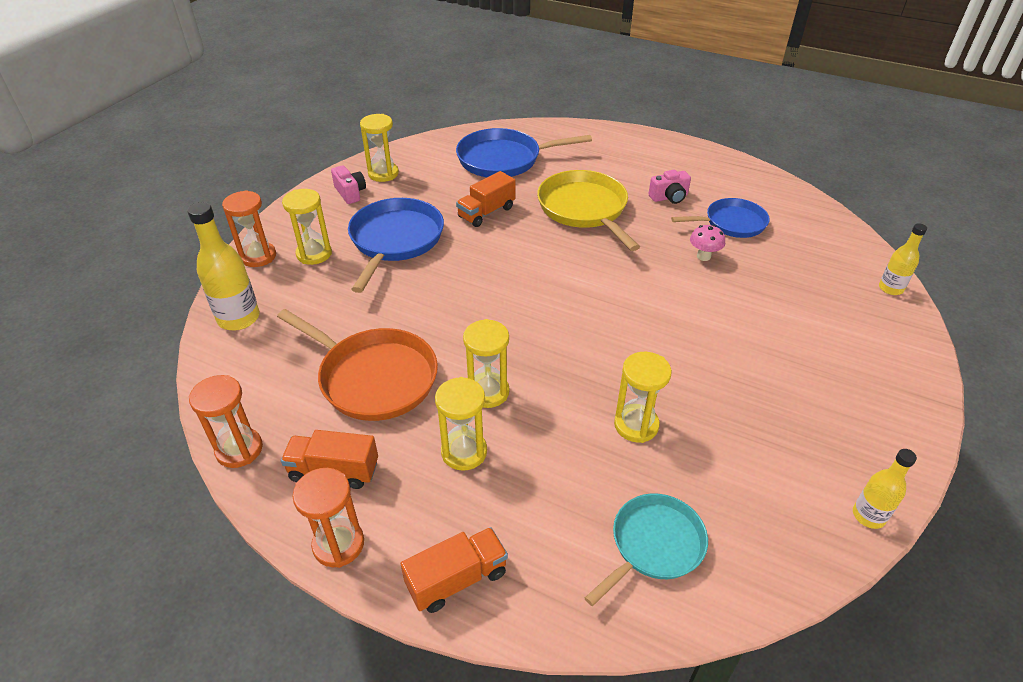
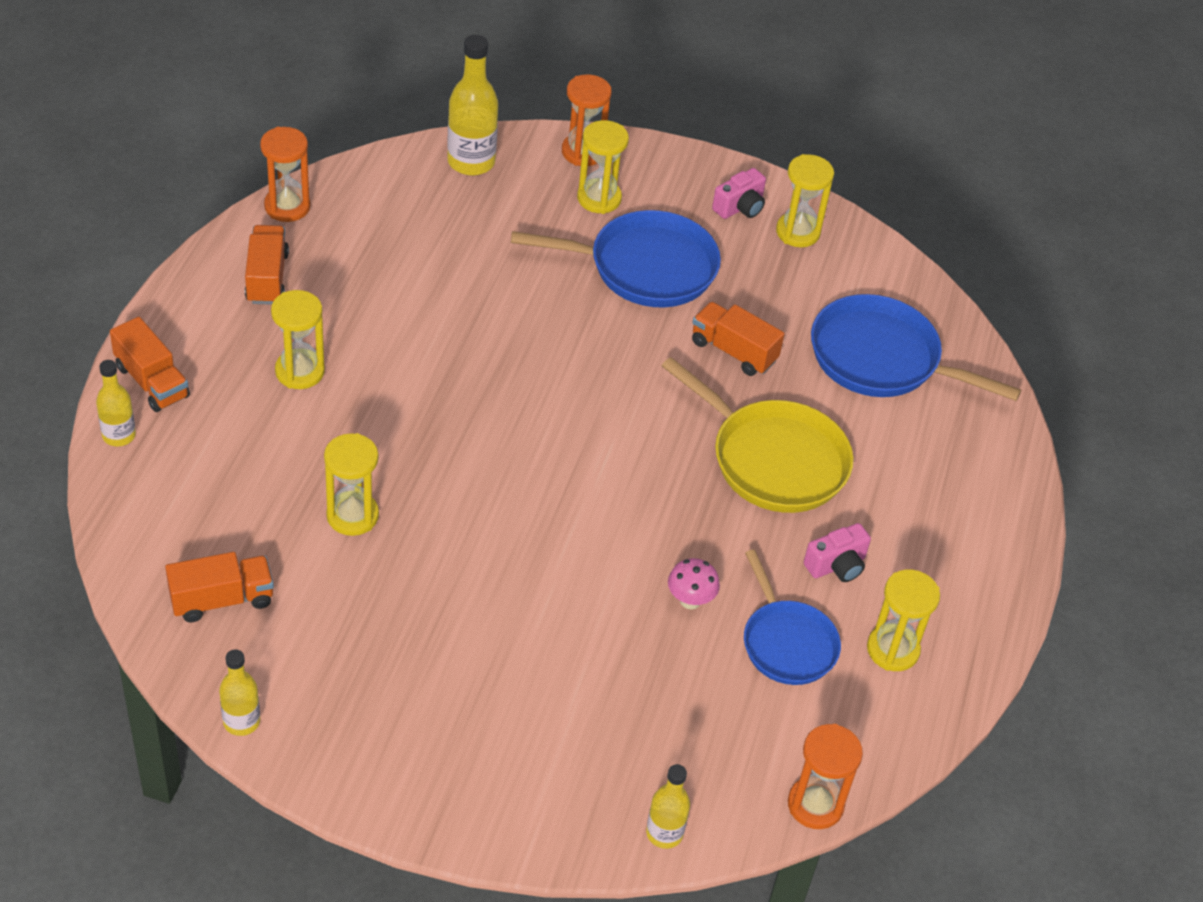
camera: 75 degrees right, 5 degrees up
orange pan [277,309,438,421] -> none
orange hourglass [292,468,364,568] -> orange hourglass moved to [788,724,863,829]
blue pan [456,128,592,177] -> blue pan turned 45 degrees counterclockwise [811,294,1021,401]
yellow hourglass [463,319,509,408] -> yellow hourglass moved to [867,569,940,671]
yellow pan [537,170,640,251] -> yellow pan turned 75 degrees clockwise [662,357,854,513]
turquoise pan [585,493,708,606] -> none
pink camera [649,170,691,204] -> pink camera turned 90 degrees counterclockwise [804,523,871,582]
none -> yellow bottle [96,360,136,446]
none -> orange truck [165,552,274,622]

